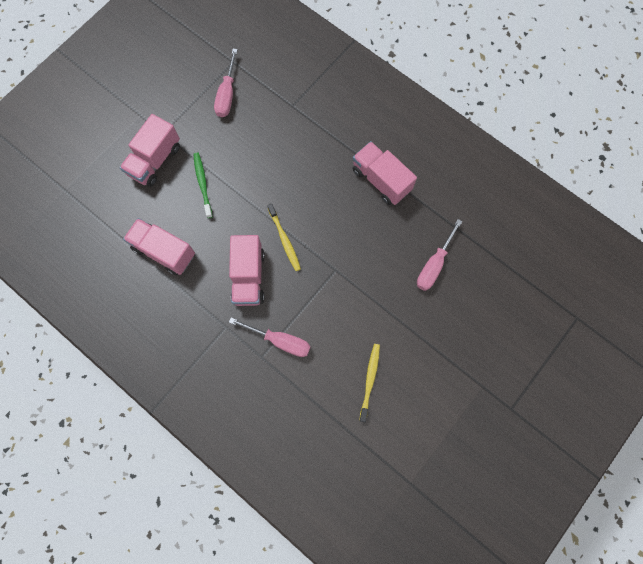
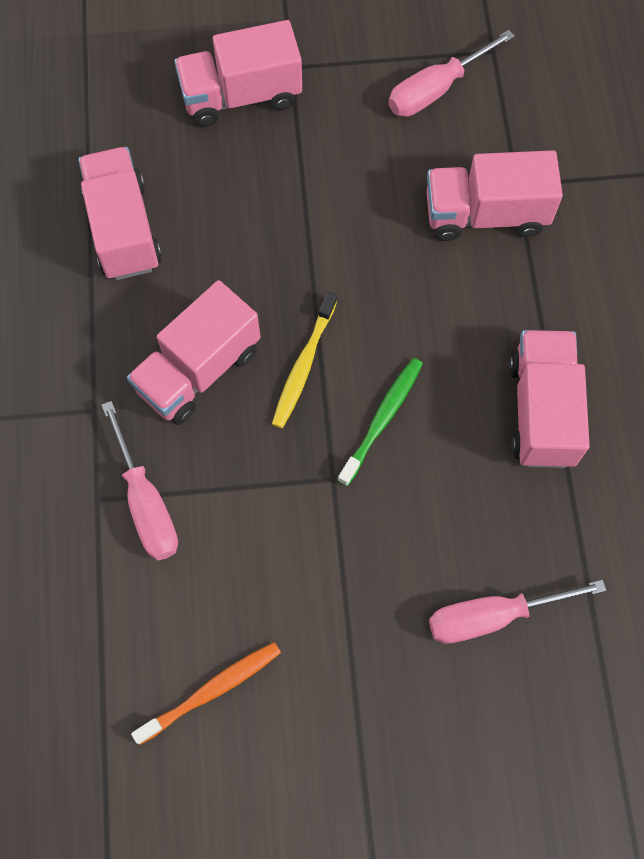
camera: 45 degrees right, 5 degrees down
green toothbrush [193,153,213,218] -> green toothbrush moved to [338,358,423,486]
yellow toothbrush [359,344,380,422] -> orange toothbrush [131,642,281,745]
none -> pink truck [426,150,563,241]

